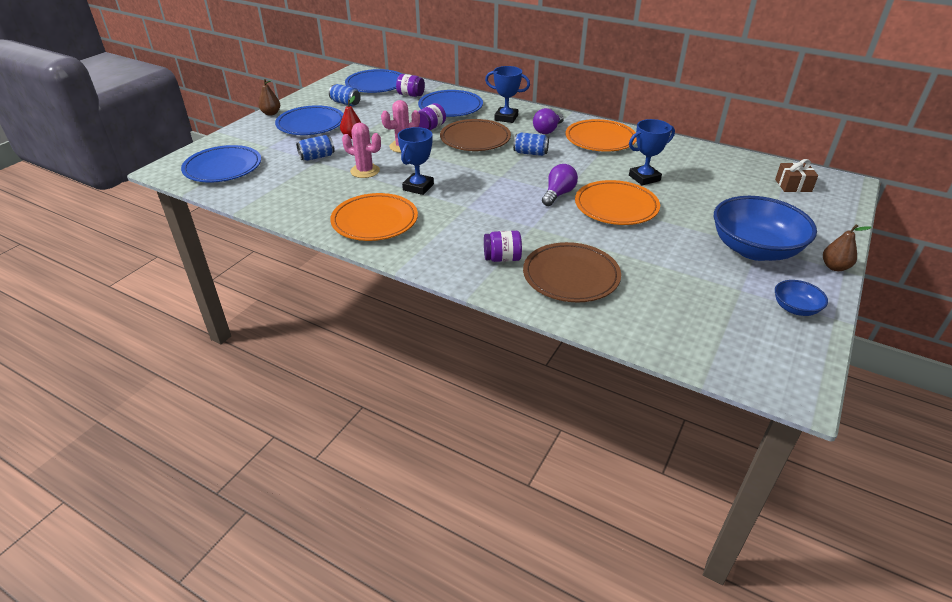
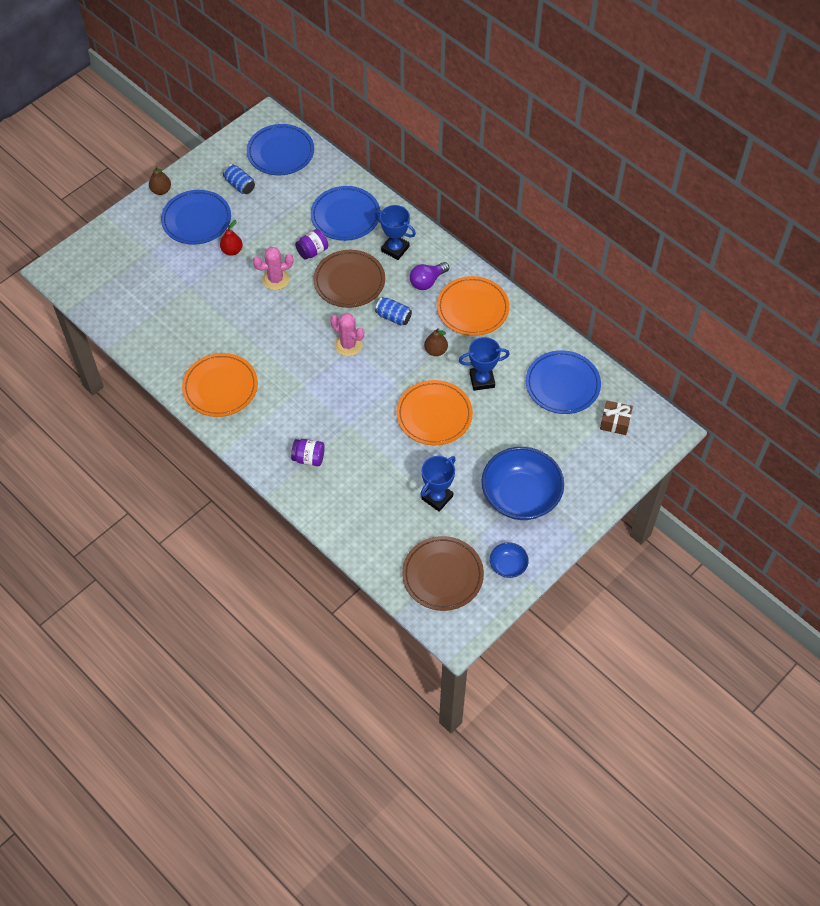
camera: 15 degrees right, 20 degrees up
blue plate [181,145,261,182] -> blue plate moved to [526,350,601,414]
blue can [296,135,335,161] -> none
pink cactus [342,123,381,178] -> pink cactus moved to [330,313,364,356]
purple jar [396,74,425,97] -> none
blue trophy [398,127,434,195] -> blue trophy moved to [420,456,456,512]
brown plate [523,242,621,302] -> brown plate moved to [402,536,484,611]
purple light bulb [542,164,578,206] -> none
brown pear [823,224,872,271] -> brown pear moved to [424,328,448,356]

